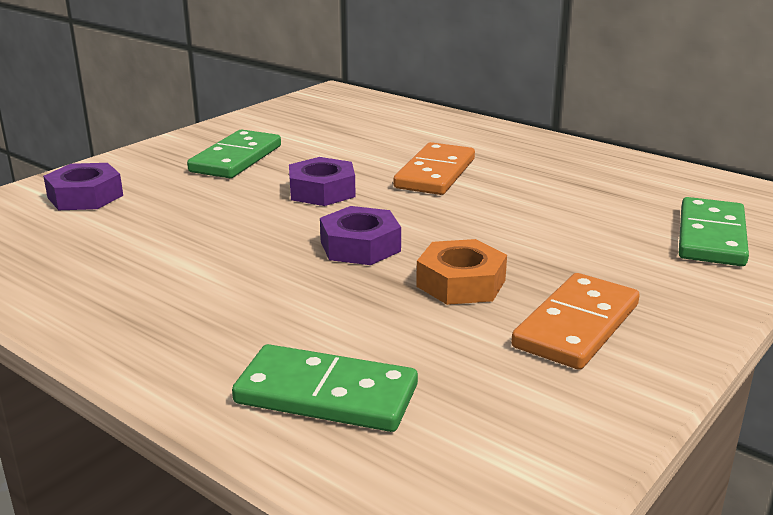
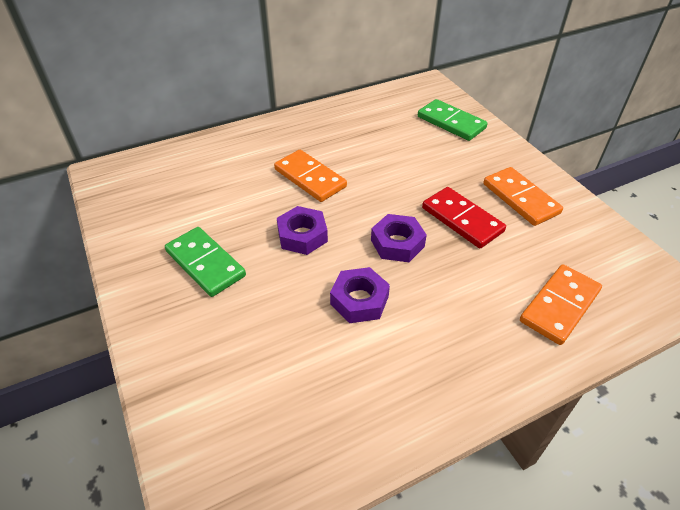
camera: 65 degrees left, 20 degrees up
purple nut [43,163,123,210] -> purple nut moved to [330,267,390,323]
green domino [232,344,418,432] -> orange domino [520,264,602,345]
orange nut [416,239,507,305] -> red domino [422,187,506,248]

